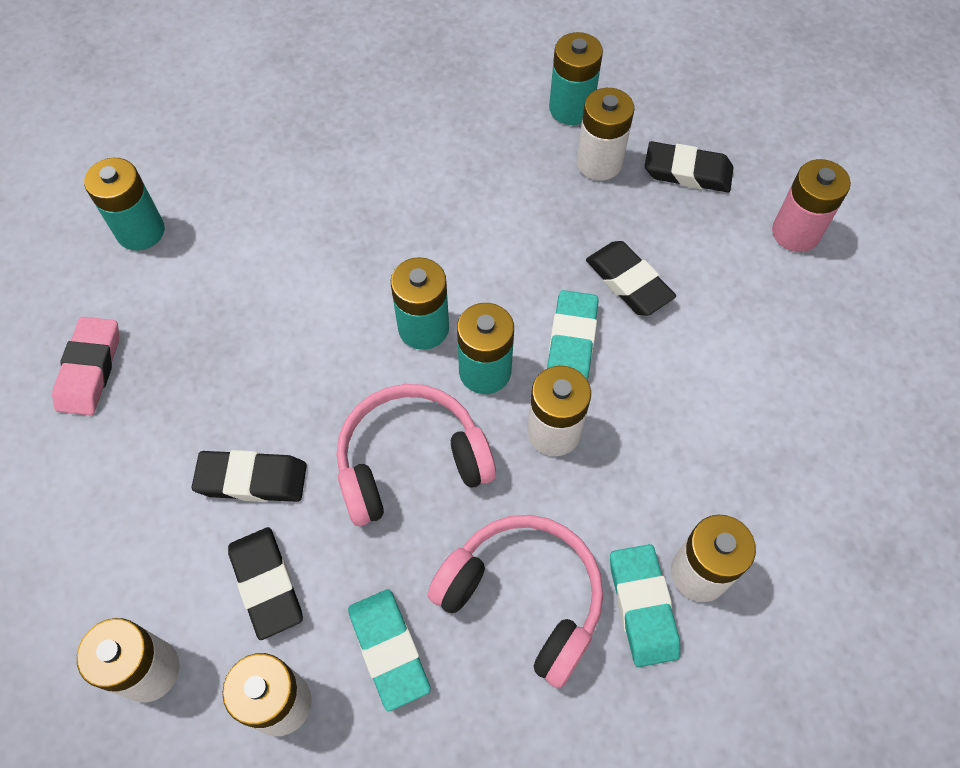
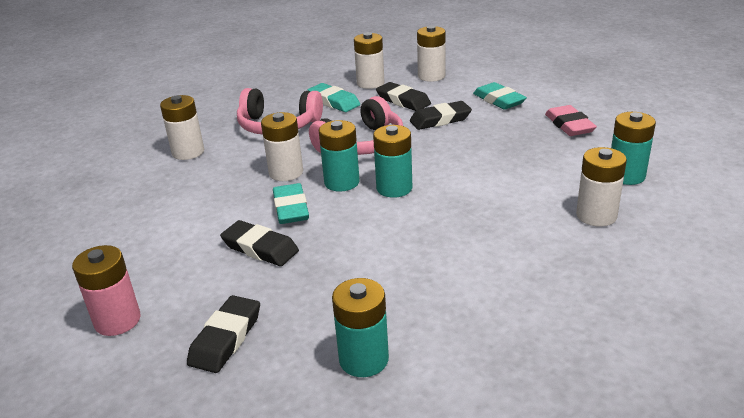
camera: 160 degrees right, 30 degrees down
white battery [577,88,635,181] -> white battery moved to [576,147,627,227]
turquoise eraser [610,544,680,667] -> turquoise eraser moved to [473,82,527,110]
black eraser [645,141,733,192] -> black eraser turned 60 degrees counterclockwise [187,295,260,373]

